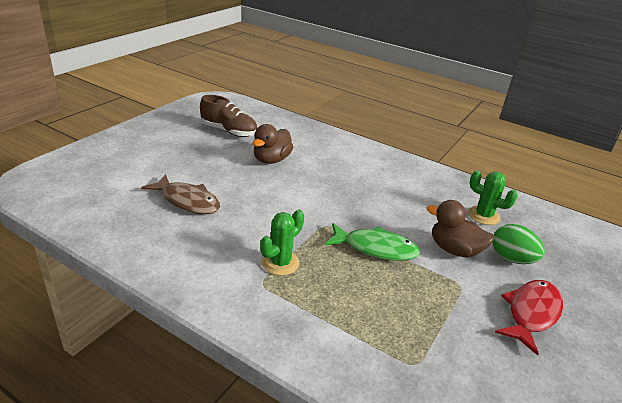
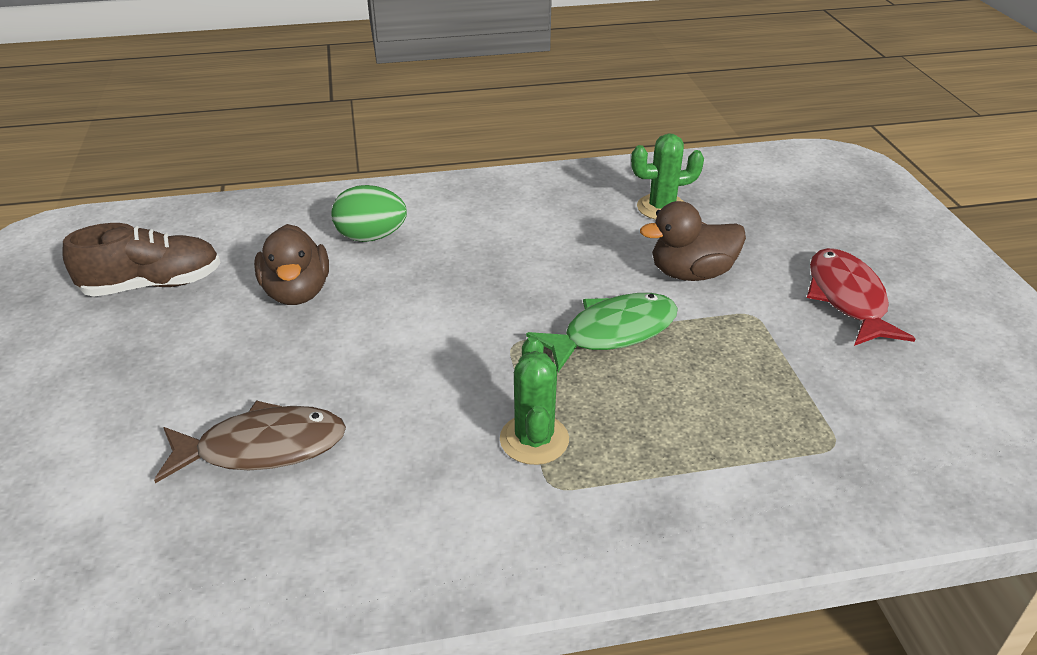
camera: 40 degrees left, 5 degrees up
green egg [492,224,545,264] -> green egg moved to [331,185,407,242]

